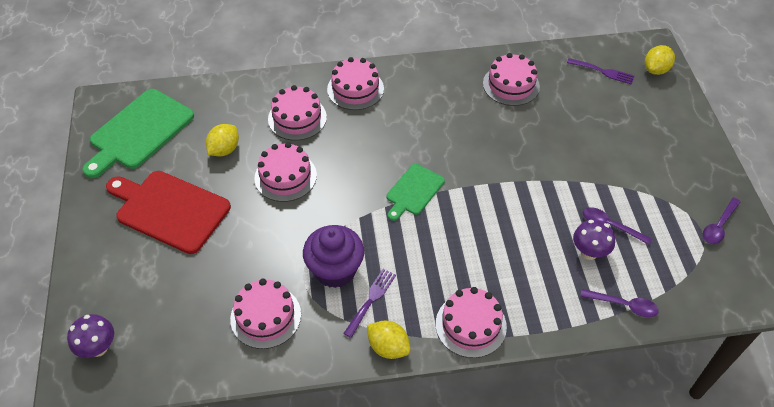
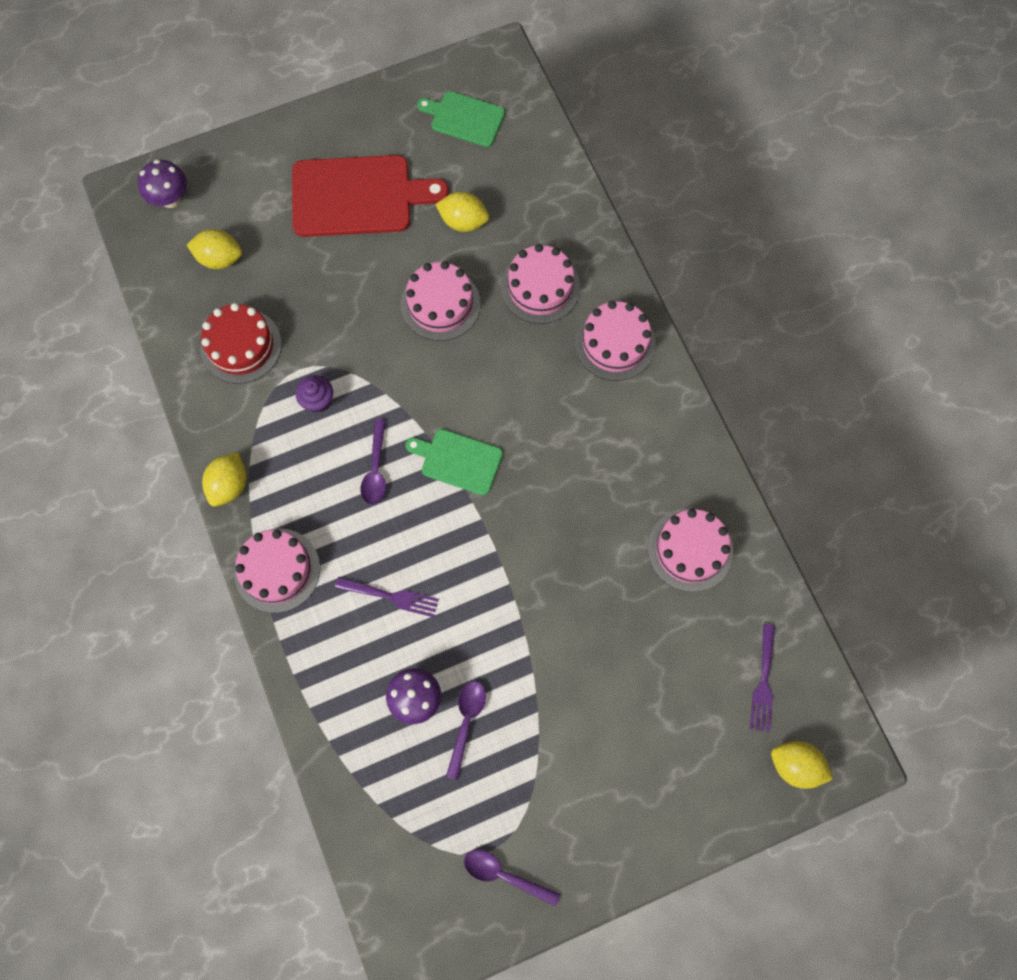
camera: 75 degrees right, 20 degrees up
green cutting board [82,89,194,178] -> green cutting board [417,91,505,147], size x0.57
red cutting board [106,171,231,254] -> red cutting board turned 75 degrees clockwise [292,155,449,237]
pink cake [230,278,301,349] -> red cake [200,303,282,384]
purple cupcake [303,225,364,288] -> purple cupcake [296,375,333,413], size x0.51
purple fork [343,269,396,338] -> purple fork moved to [335,577,439,617]
purple spoon [580,289,659,317] -> purple spoon moved to [361,419,386,505]
none -> yellow lemon [187,229,242,269]

